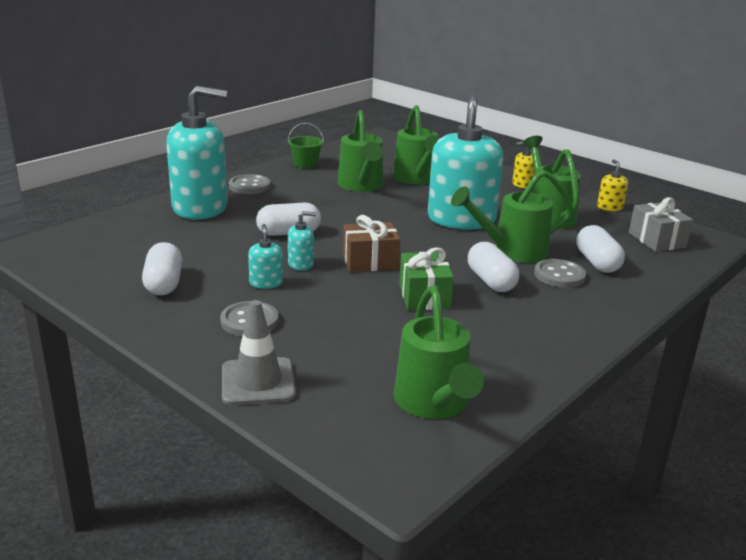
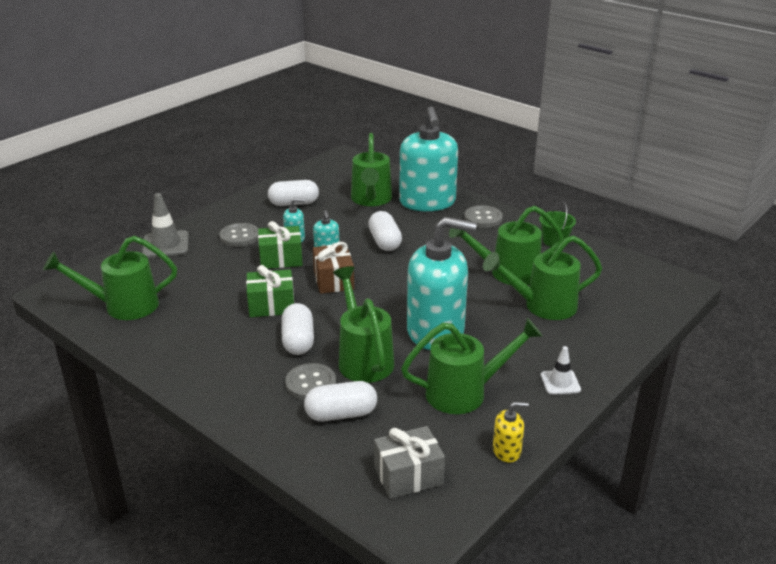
camera: 90 degrees right, 5 degrees up
white capsule [468,242,519,292] -> white capsule turned 75 degrees counterclockwise [281,303,314,355]
yellow soap dispenser [512,141,535,188] -> white traffic cone [541,346,581,395]
none -> green gift [258,221,303,269]
none -> green watering can [351,133,392,206]

